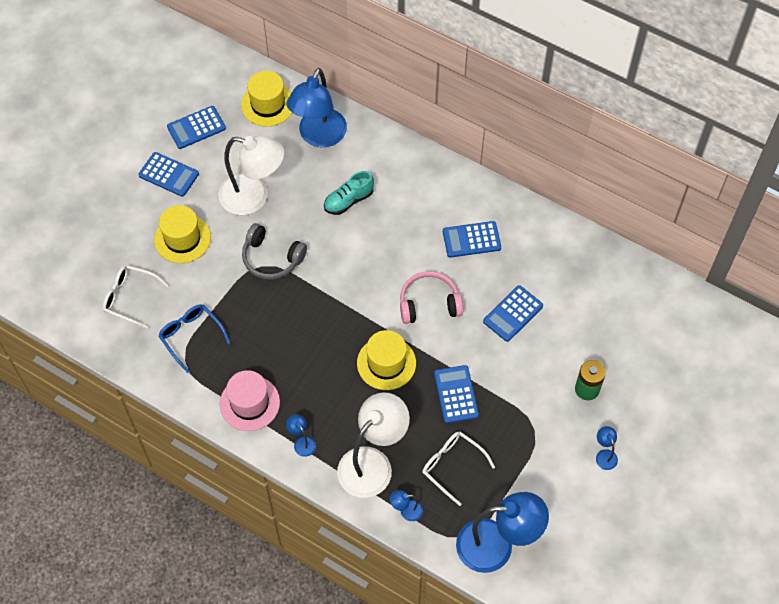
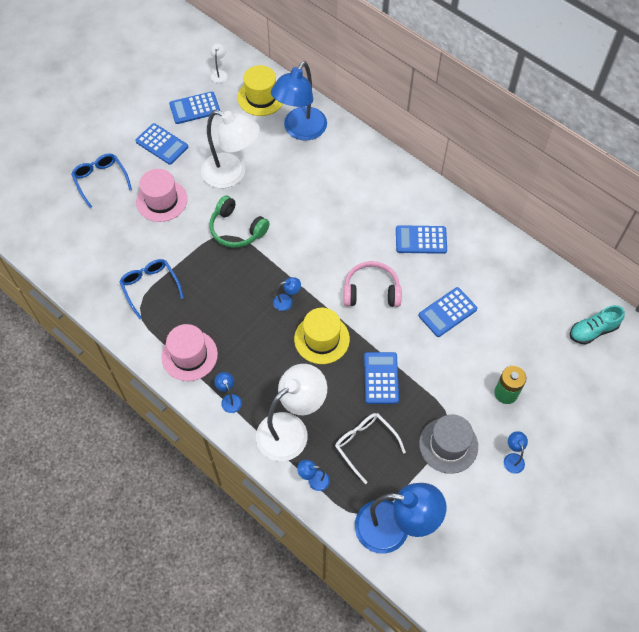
camera: 10 degrees right, 0 degrees up
white glasses [103,265,169,328] -> none
yellow hat [154,205,211,263] -> pink hat [136,169,187,222]
grey headphones [242,223,307,280] -> green headphones [210,195,270,248]
turquoise shoe [324,171,374,215] -> turquoise shoe moved to [570,305,625,345]
none -> blue glasses [71,153,132,208]
none -> white lamp [210,43,228,83]
none -> blue lamp [273,277,301,311]
none -> grey hat [419,414,478,474]

